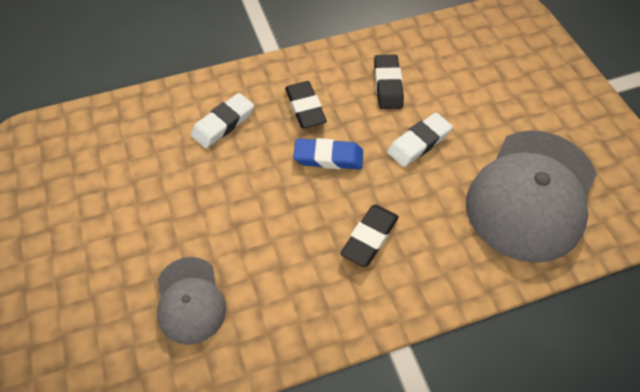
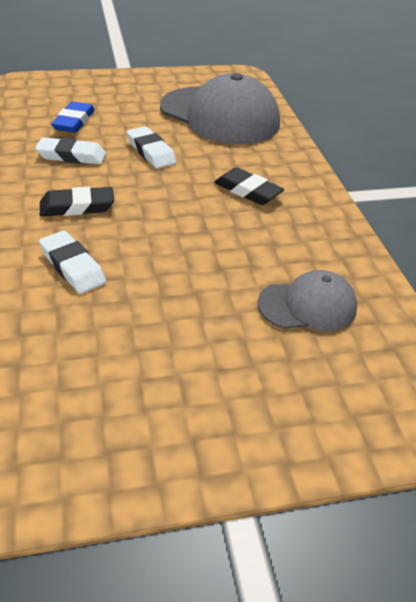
camera: 85 degrees left, 15 degrees down
blue eraser [293,138,363,169] -> blue eraser moved to [51,102,95,133]
black eraser [374,55,404,109] -> white eraser [35,137,106,165]

